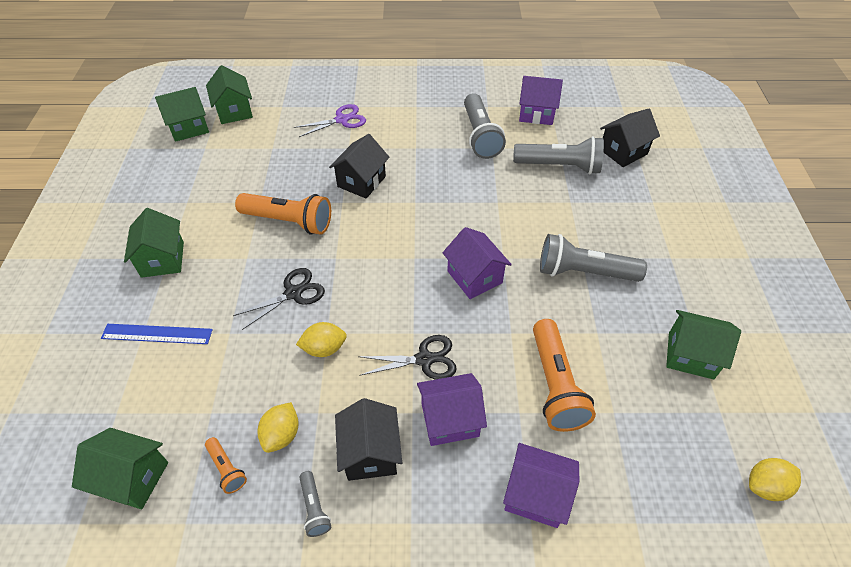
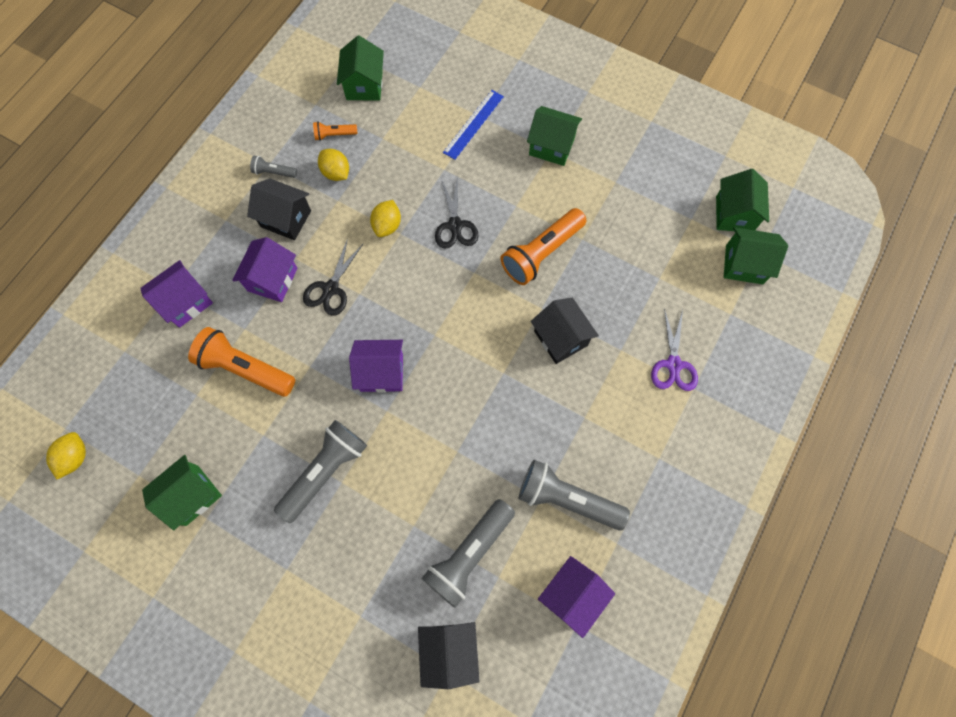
camera: 120 degrees right, 20 degrees up
green house [72,428,168,509] -> green house turned 45 degrees counterclockwise [337,36,384,101]

